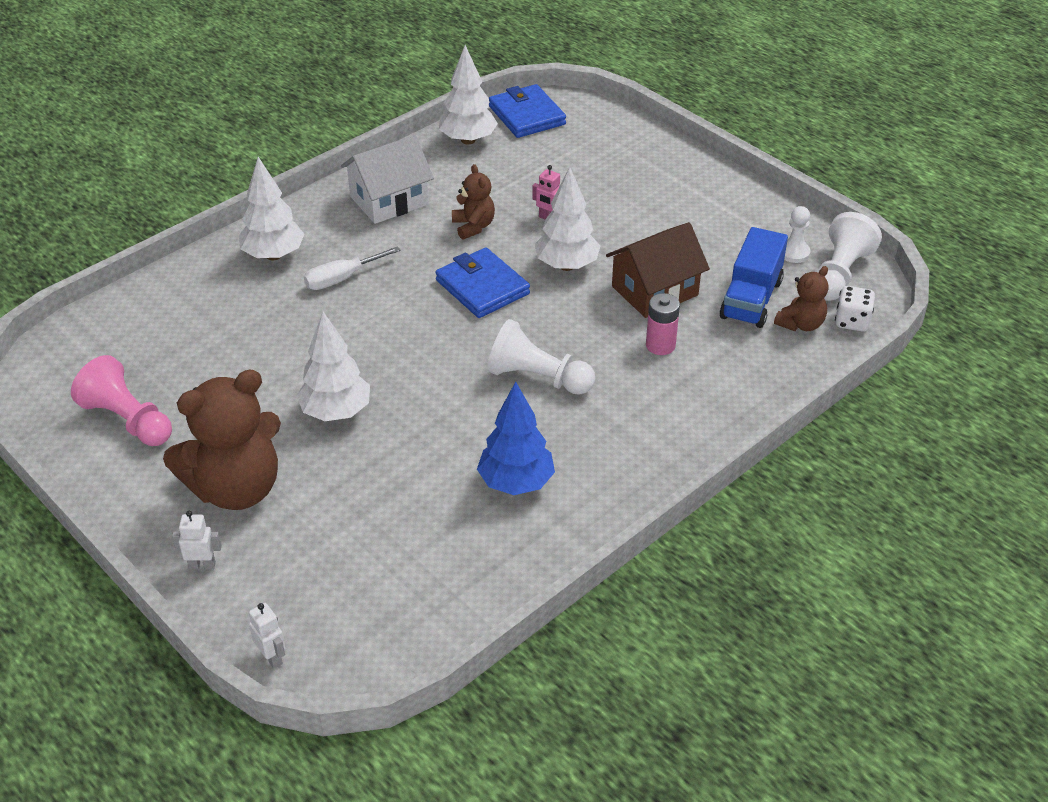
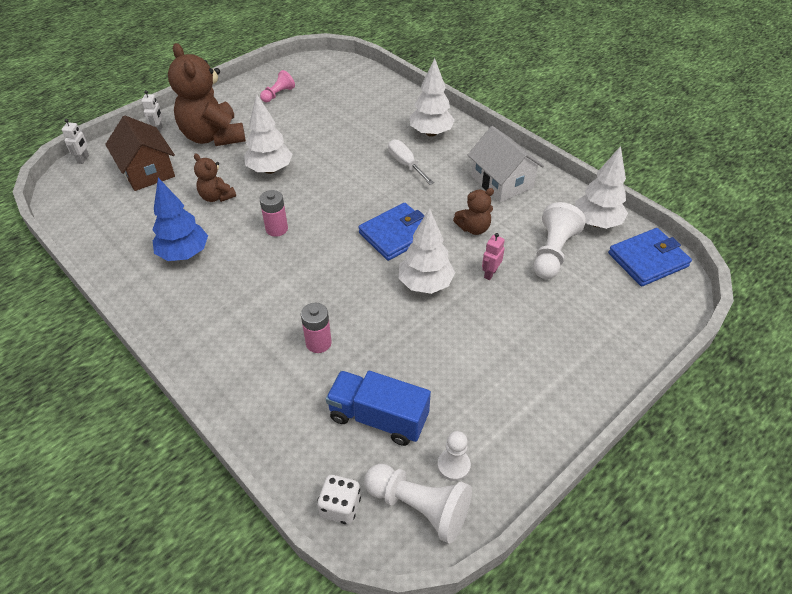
camera: 90 degrees right, 5 degrees up
pink pawn [71,355,172,446] -> pink pawn [260,70,295,102], size x0.60
white robot [249,603,285,669] -> white robot turned 45 degrees counterclockwise [61,119,89,164]
white pawn [487,319,595,395] -> white pawn moved to [534,202,586,279]
brown house [606,222,710,318] -> brown house moved to [105,116,175,191]
brown teddy bear [774,266,828,331] -> brown teddy bear moved to [194,153,236,202]
none -> pink battery [259,190,288,237]

